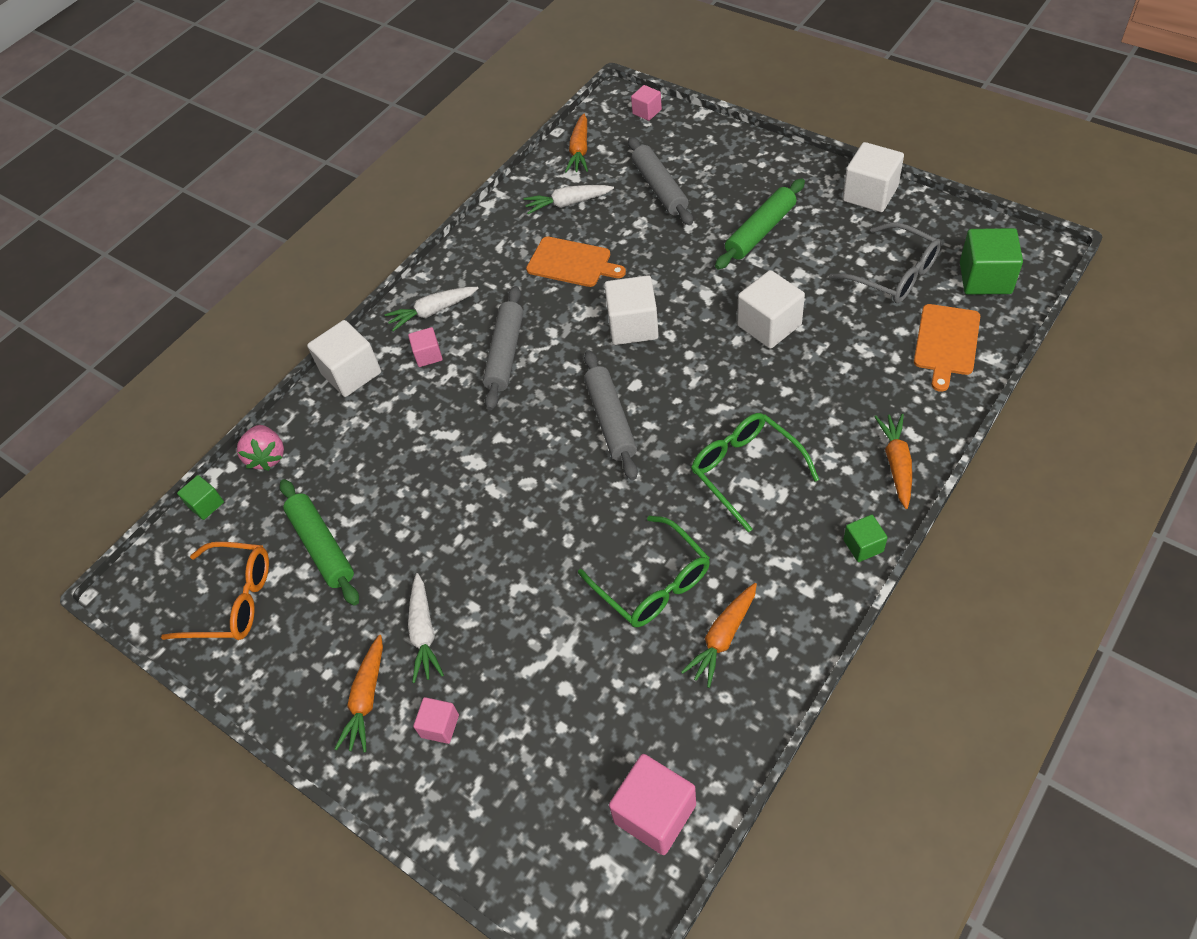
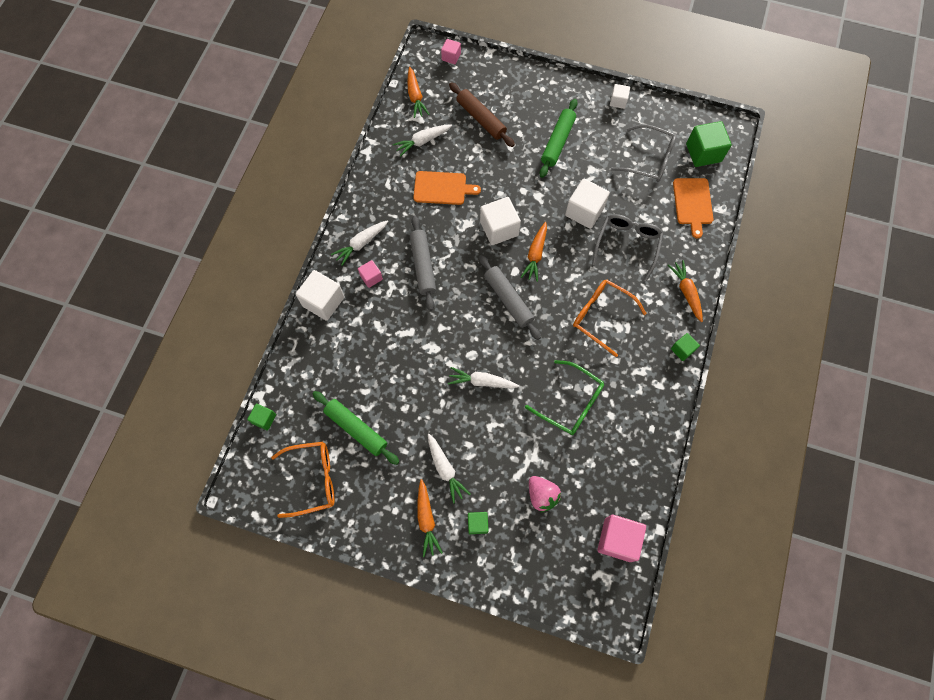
camera: 25 degrees left, 15 degrees up
pink strawberry [237,425,284,471] -> pink strawberry moved to [529,476,561,513]
pink cube [413,697,459,744] -> green cube [468,512,489,534]
grey rolling pin [628,137,693,225] -> brown rolling pin [449,82,515,147]
orange carrot [681,583,757,688] -> orange carrot moved to [521,222,547,282]
green glasses [691,413,819,532] -> orange glasses [573,280,647,357]
white cube [843,142,904,212] -> white cube [610,84,630,109], size x0.55
none -> white carrot [448,367,519,389]
none -> grey glasses [592,214,663,281]

